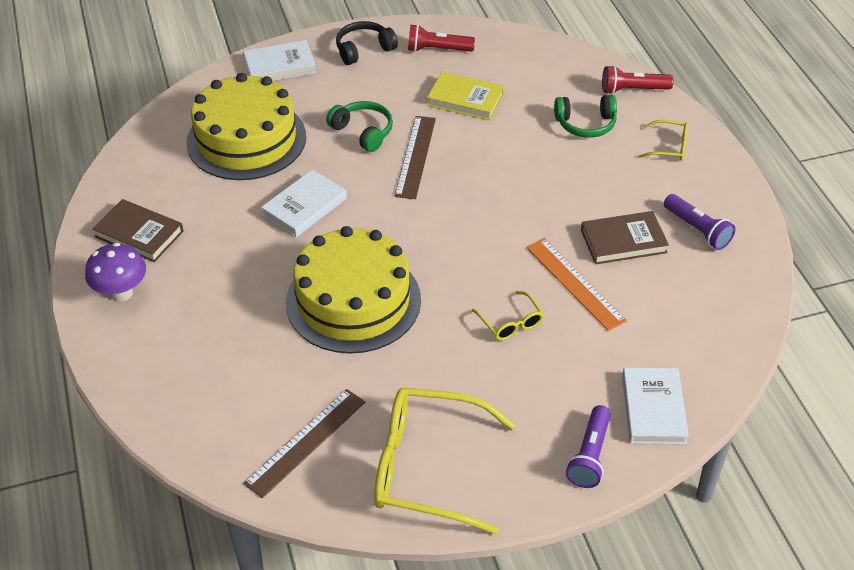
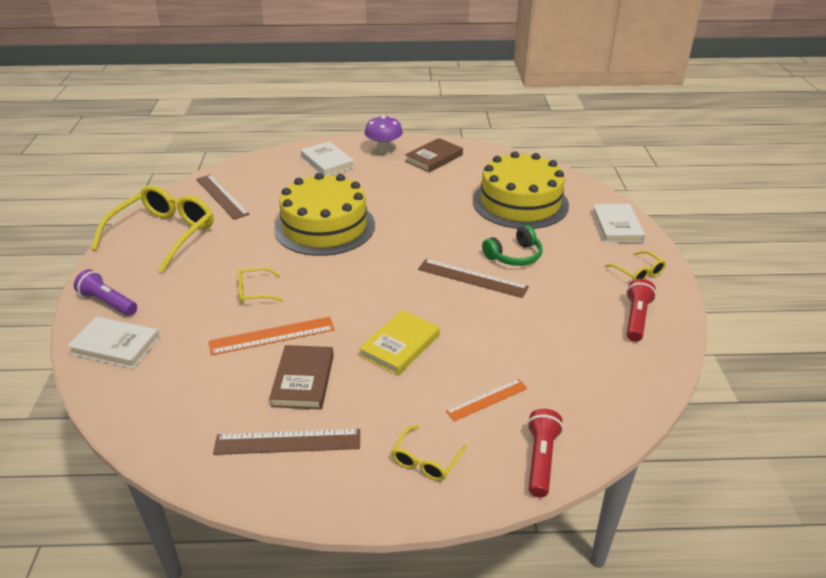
camera: 105 degrees right, 10 degrees down
white book [261,169,347,237] -> white book moved to [301,141,355,176]
black headphones [336,21,398,65] -> yellow glasses [605,251,666,281]
yellow book [427,72,504,120] -> yellow book moved to [359,310,440,376]
green headphones [554,95,617,138] -> orange ruler [446,379,527,422]
purple flashlight [664,194,736,250] -> brown ruler [213,429,360,455]

